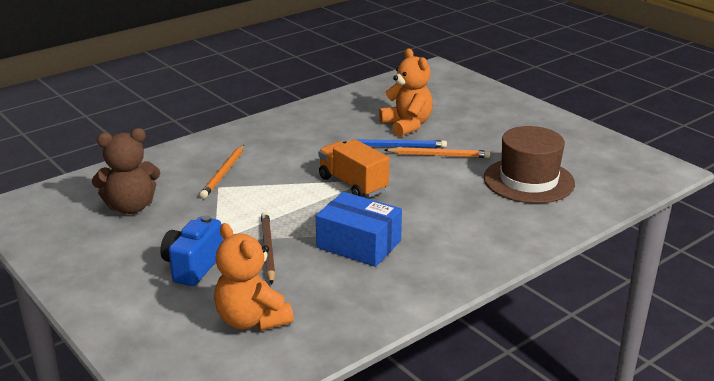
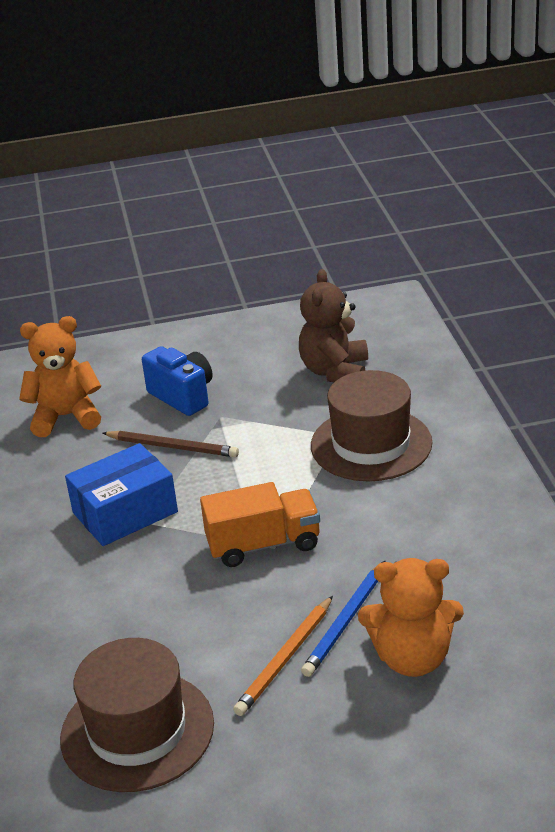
camera: 120 degrees right, 5 degrees up
orange pencil [200,145,244,198] -> brown hat [311,370,432,481]

